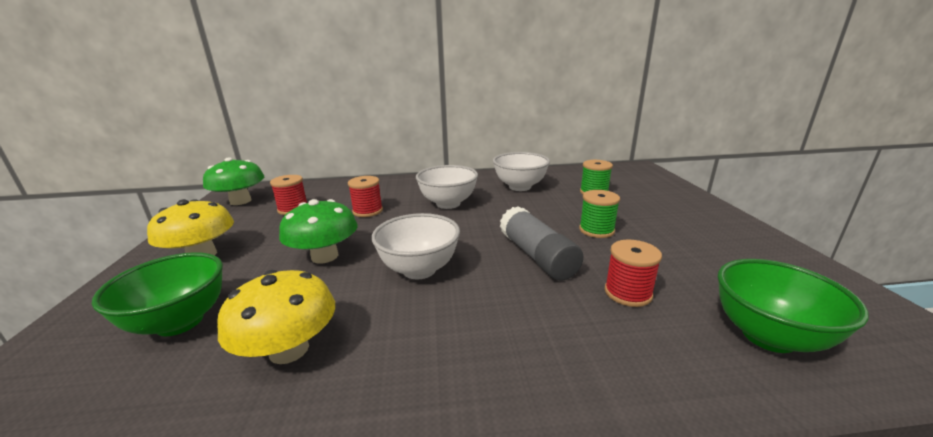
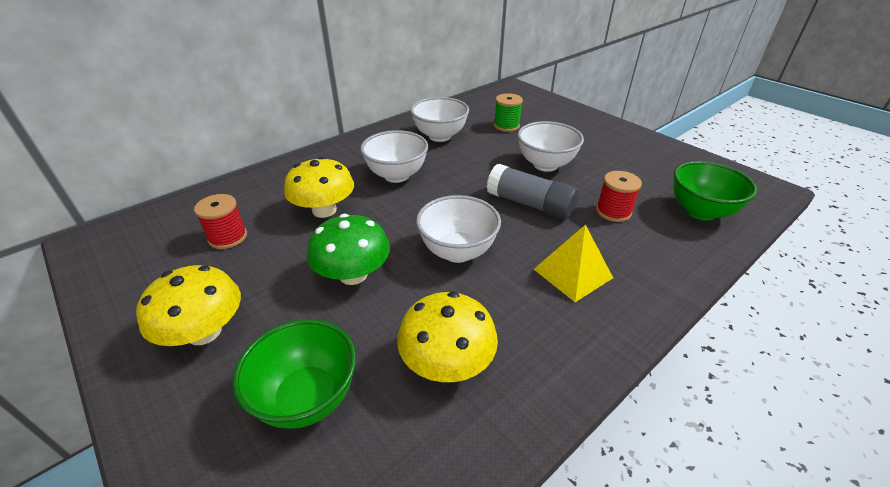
camera: 35 degrees left, 15 degrees up
green mushroom [203,157,264,205] -> none
red spool [348,176,383,217] -> yellow mushroom [284,157,354,218]
green spool [579,190,620,238] -> white bowl [518,121,584,172]
none -> yellow pyramid [534,224,613,302]

